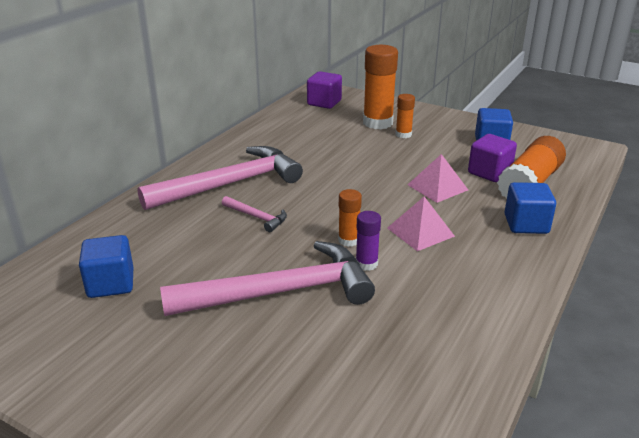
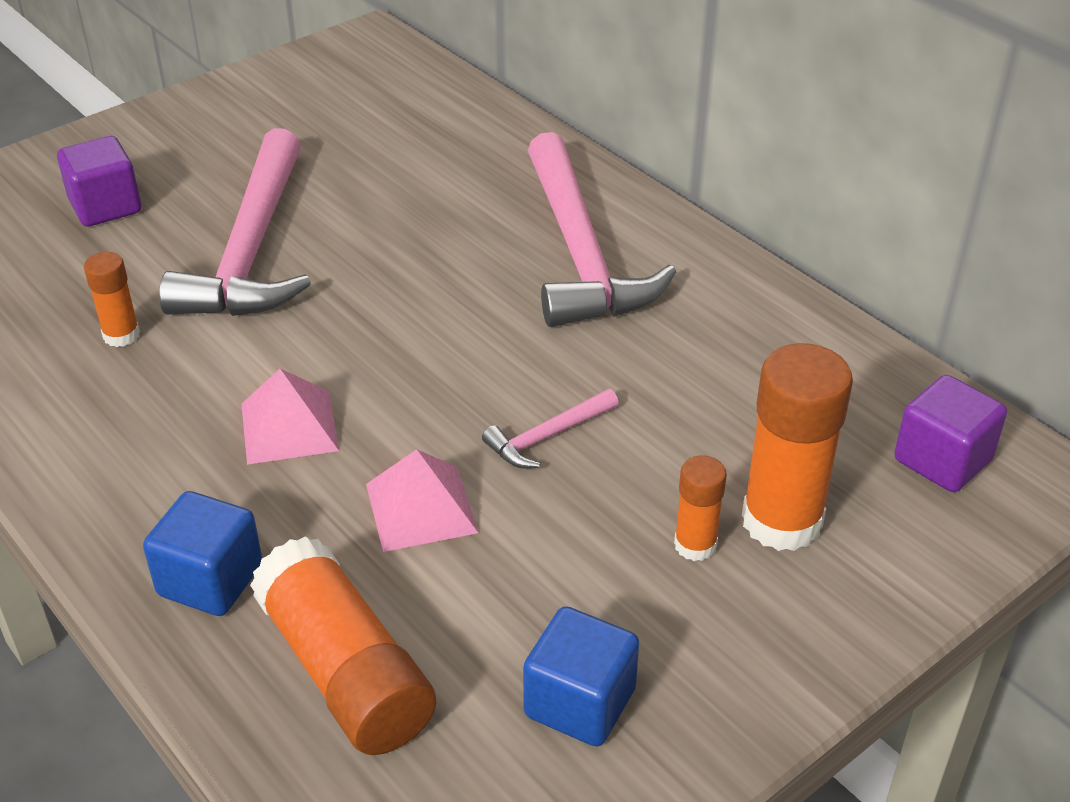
camera: 110 degrees right, 10 degrees up
blue cube [79,235,133,298] -> none
pink hammer [222,196,287,232] -> pink hammer moved to [482,389,618,469]
orange glue stick [338,189,362,247] -> orange glue stick moved to [84,252,140,347]
purple glue stick [356,211,381,271] -> none
purple cube [468,134,517,182] -> purple cube moved to [57,136,142,227]

